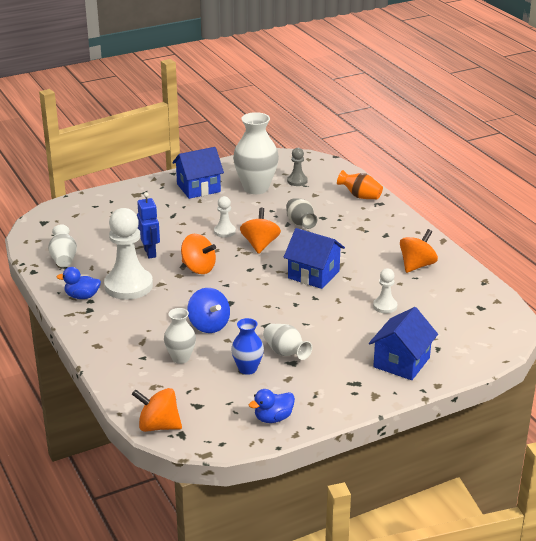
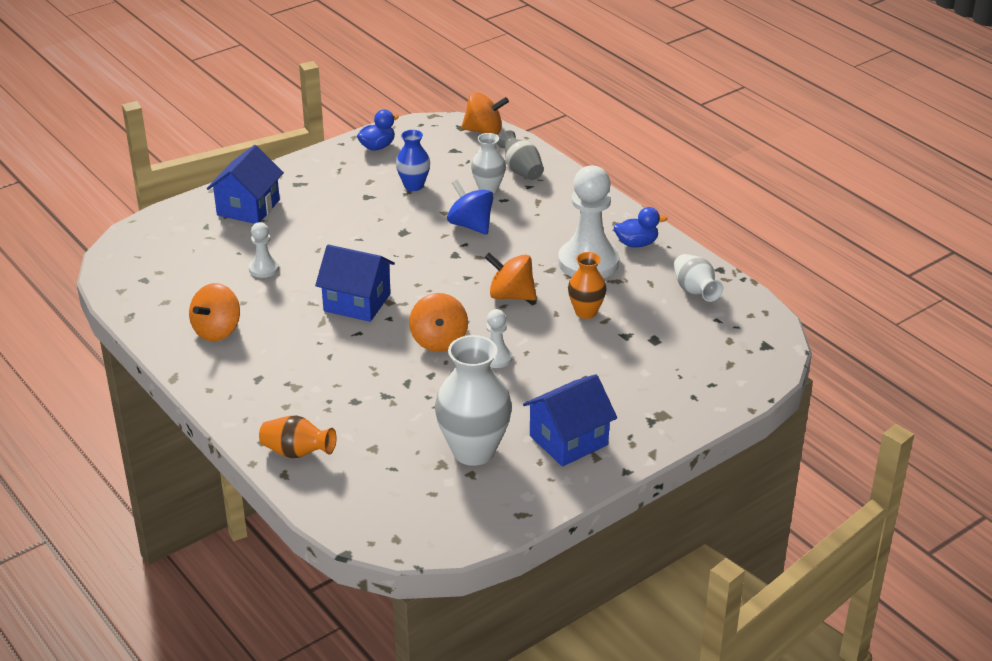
camera: 170 degrees right, 5 degrees up
blue robot [137,192,160,259] -> orange vase [568,252,607,319]
white vase [263,324,312,360] -> none
grey vase [286,199,317,229] -> grey vase moved to [497,130,544,180]
grey pawn [287,148,308,186] -> none

